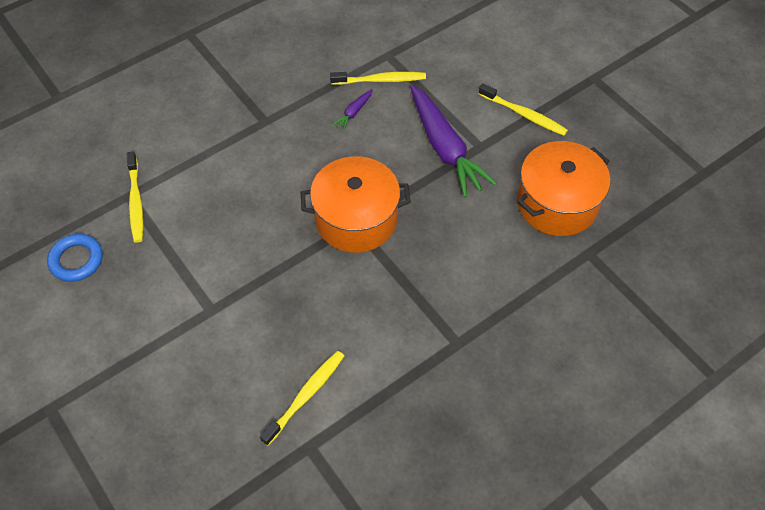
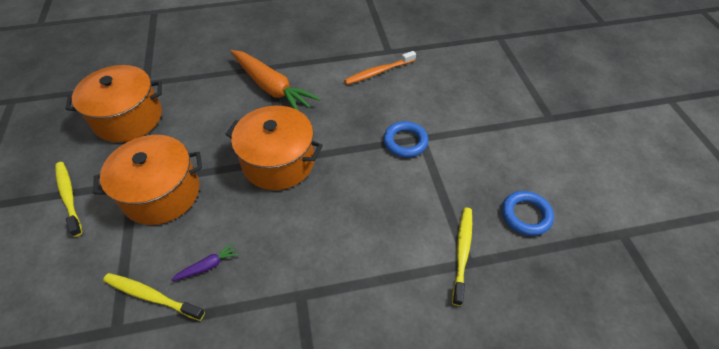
camera: 155 degrees left, 5 degrees down
yellow toothbrush [260,351,344,446] -> orange toothbrush [344,51,416,85]
purple carrot [410,85,497,197] -> orange pot [93,135,202,225]
none -> orange carrot [231,50,320,111]
none -> blue ring [383,121,428,158]

